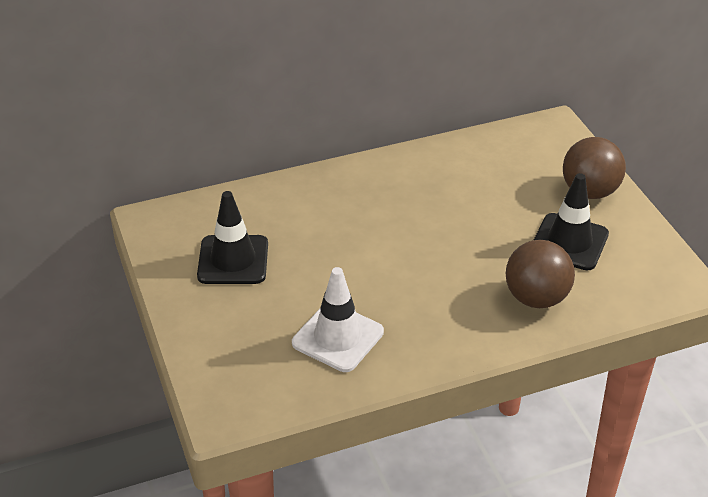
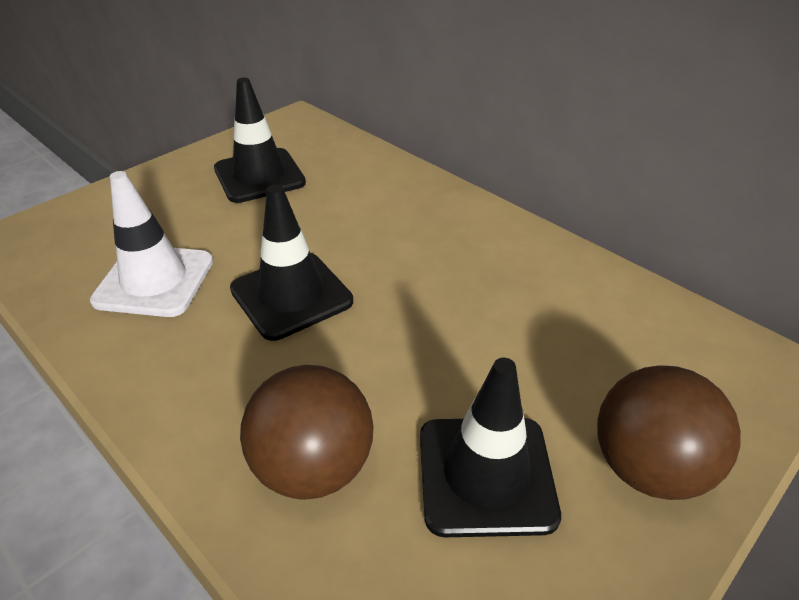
camera: 65 degrees right, 0 degrees up
none -> black traffic cone [230,184,353,341]

